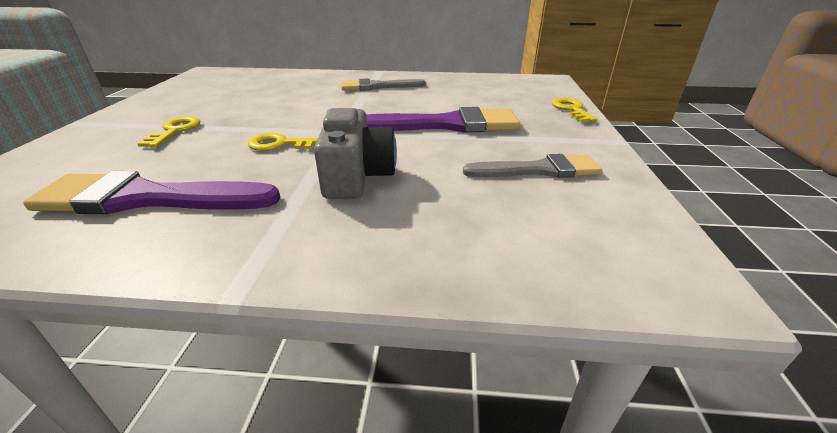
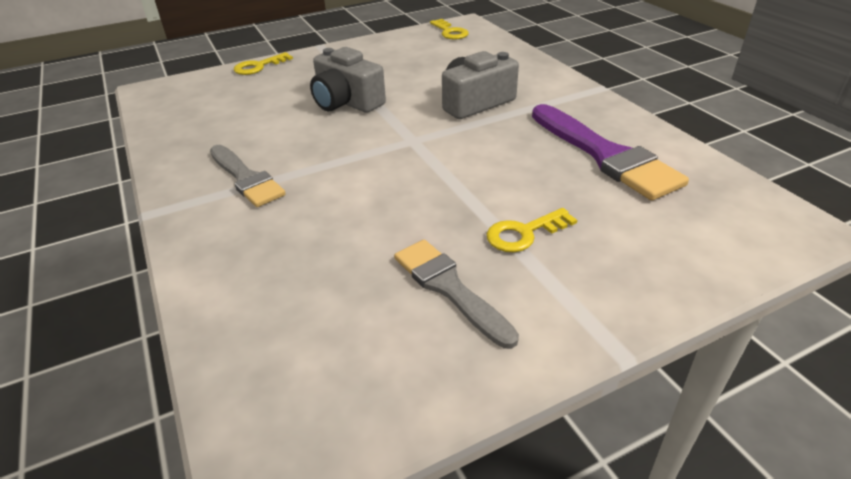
camera: 120 degrees left, 5 degrees up
yellow key [248,133,318,151] -> yellow key moved to [430,19,469,40]
purple brush [366,107,520,133] -> grey camera [310,47,386,113]
grey brush [463,154,602,178] -> grey brush moved to [394,240,519,349]

